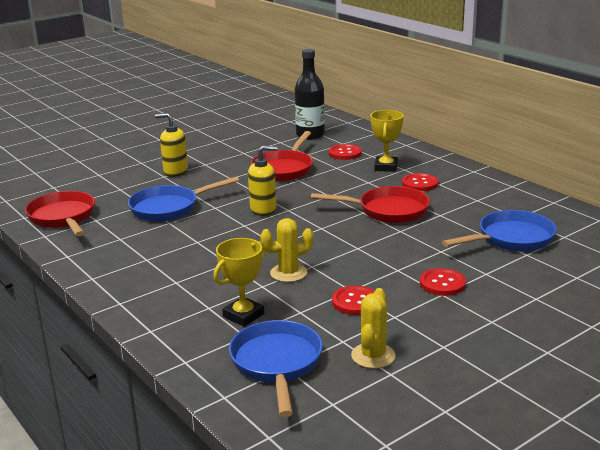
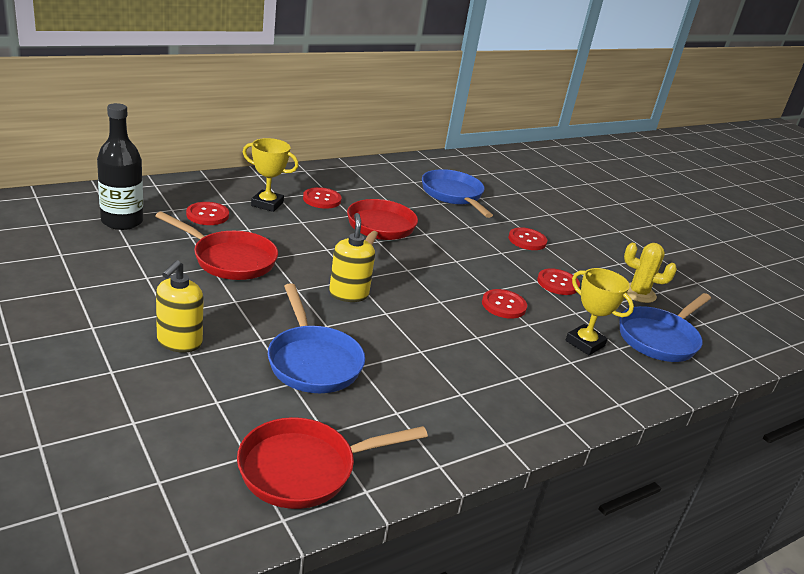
camera: 90 degrees left, 5 degrees up
blue pan [229,320,323,417] -> blue pan turned 45 degrees counterclockwise [619,293,711,362]
yellow cactus [260,218,314,282] -> red button [482,289,527,319]

